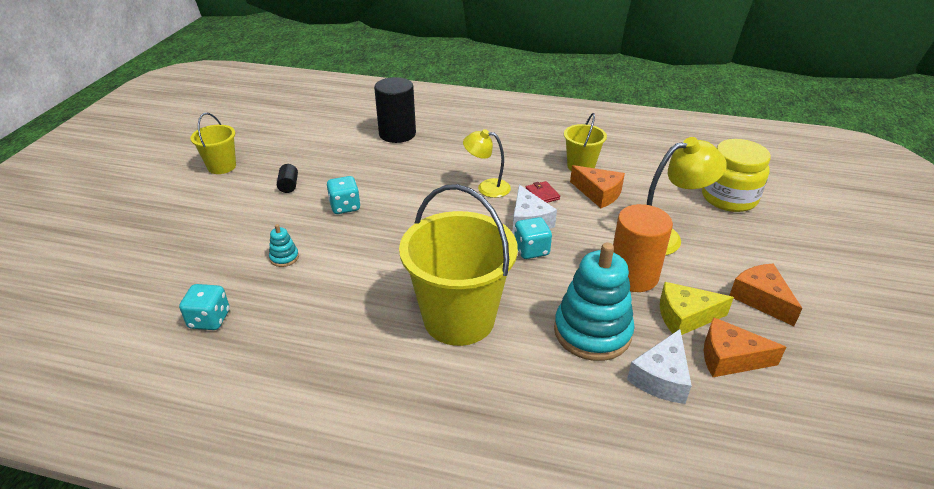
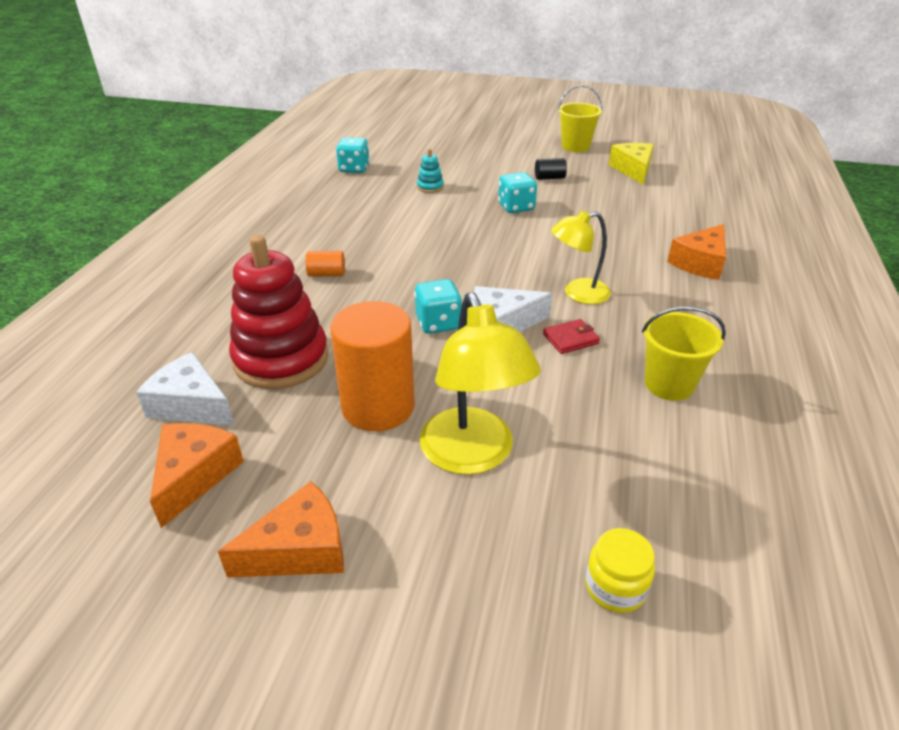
camera: 90 degrees right, 0 degrees up
black cylinder [374,77,416,143] -> none
yellow bucket [399,184,518,346] -> orange cylinder [305,251,345,277]
yellow lamp [463,129,511,198] -> yellow lamp turned 120 degrees counterclockwise [551,210,611,304]
turquoise stacking toy [554,242,635,361] -> red stacking toy [229,235,329,389]
orange cheese [570,165,625,208] -> orange cheese moved to [667,224,726,280]
yellow cheese [660,282,734,335] -> yellow cheese moved to [609,143,654,185]
yellow jar [702,139,771,212] -> yellow jar [585,528,655,613], size x0.50

